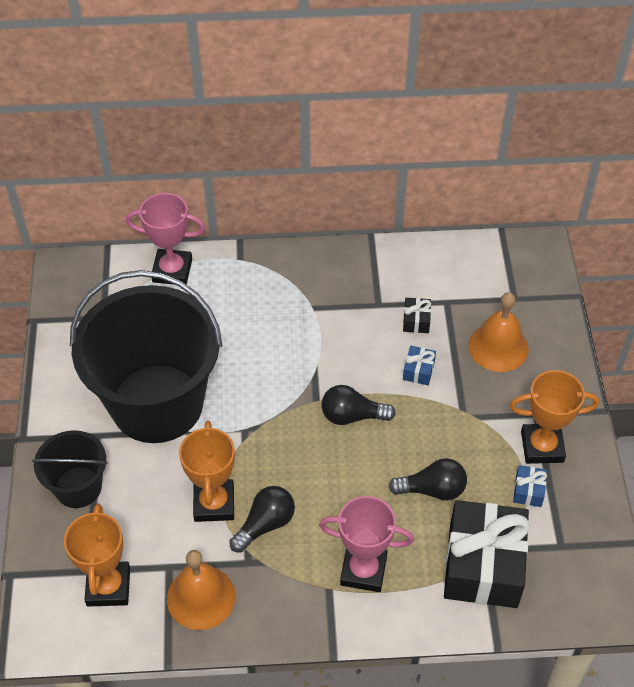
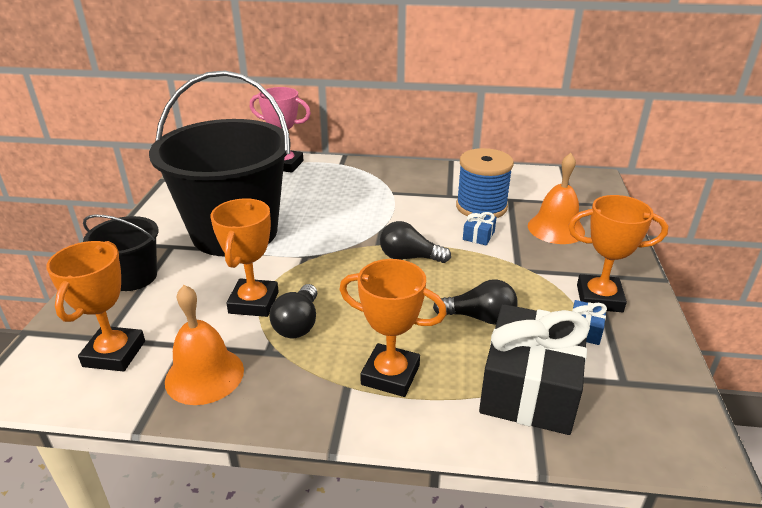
camera: 10 degrees right, 20 degrees down
black light bulb [229,486,295,553] -> black light bulb turned 135 degrees clockwise [270,284,318,338]
pink trophy [319,496,414,592] -> orange trophy [339,259,447,397]
black gift [403,298,431,333] -> blue spool [456,148,514,218]

